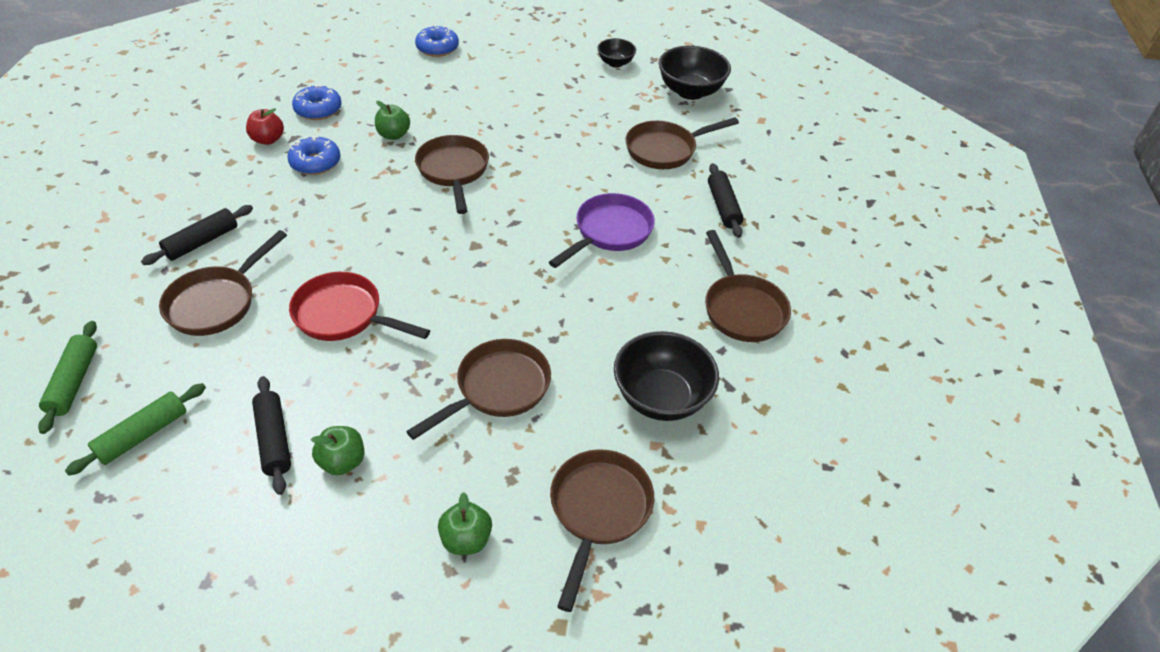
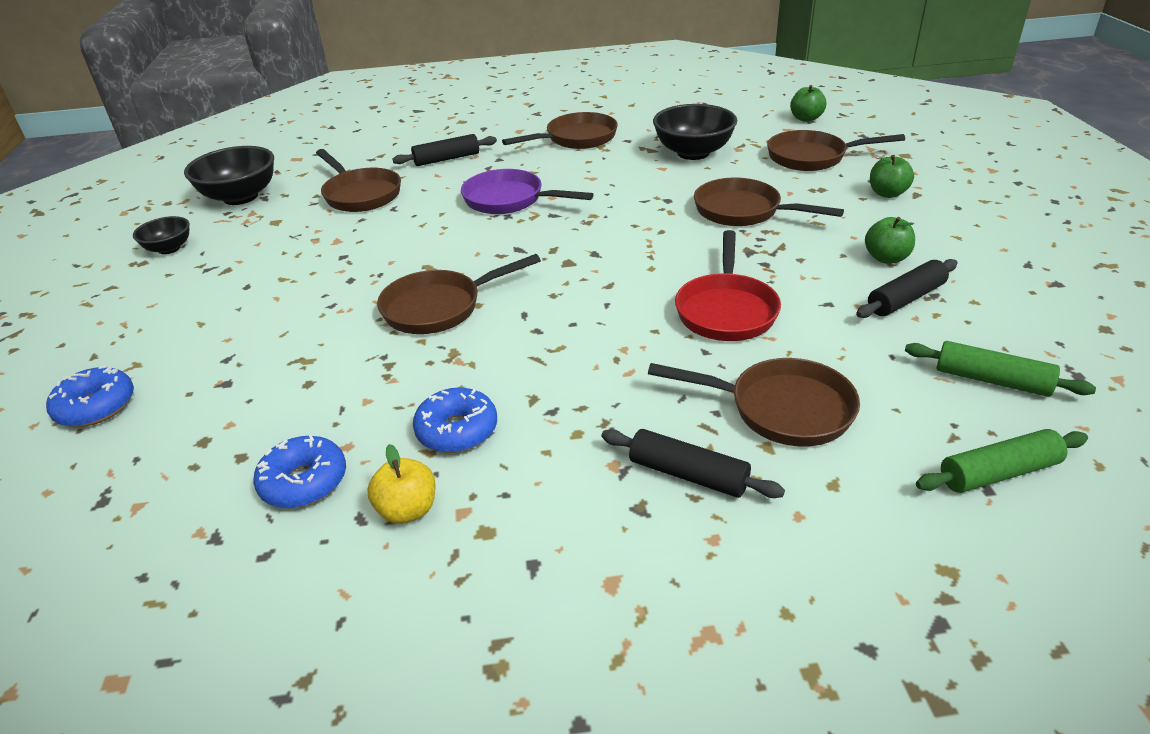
camera: 100 degrees left, 10 degrees down
red apple [246,108,284,145] -> yellow apple [367,444,436,524]
green apple [375,101,410,140] -> green apple moved to [790,85,827,122]

